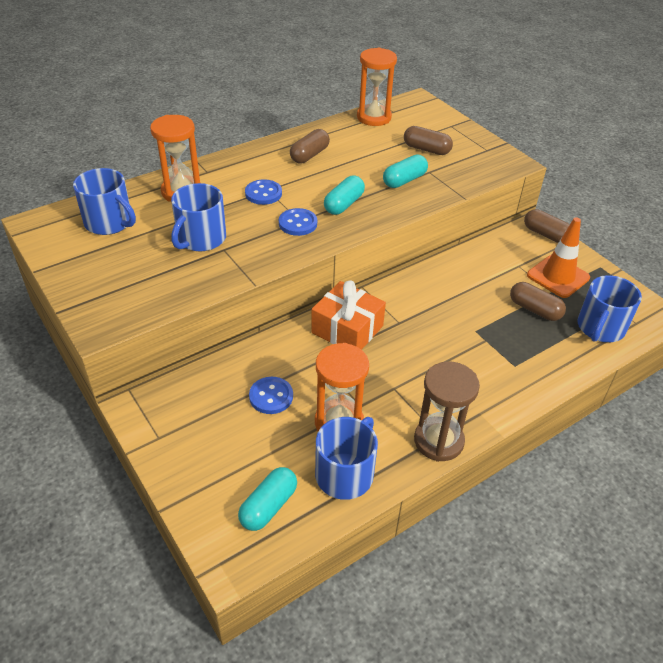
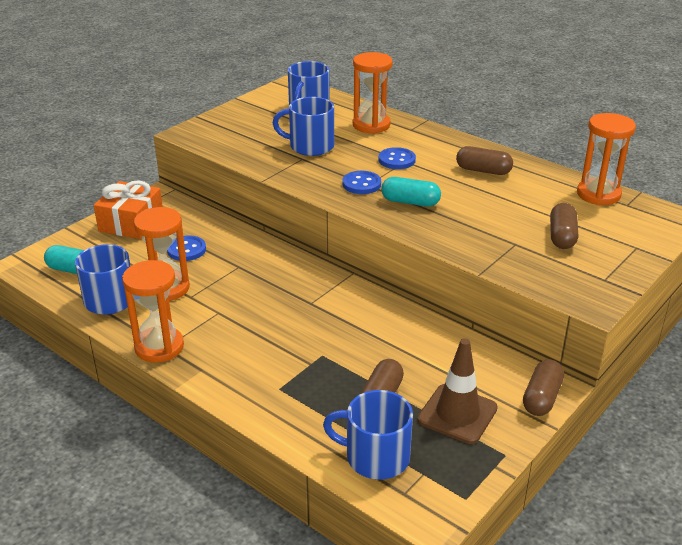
camera: 75 degrees right, 10 degrees down
orange gift [311,280,386,350] -> orange gift moved to [94,180,163,239]
turquoise capsule [383,155,428,188] -> none
brown hourglass [414,361,480,462] -> orange hourglass [122,260,184,362]
orange traffic cone [527,217,590,298] -> brown traffic cone [418,338,498,444]

